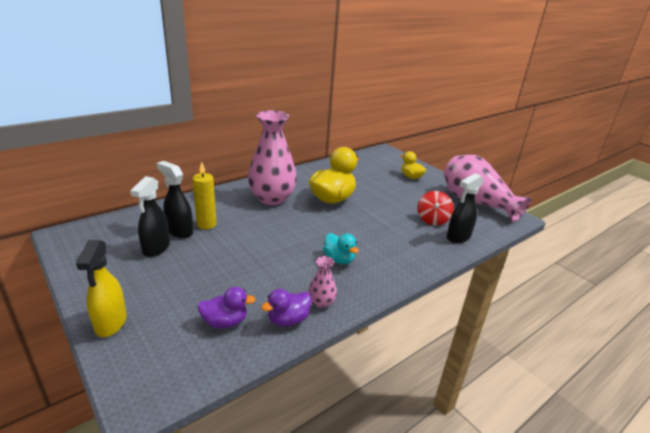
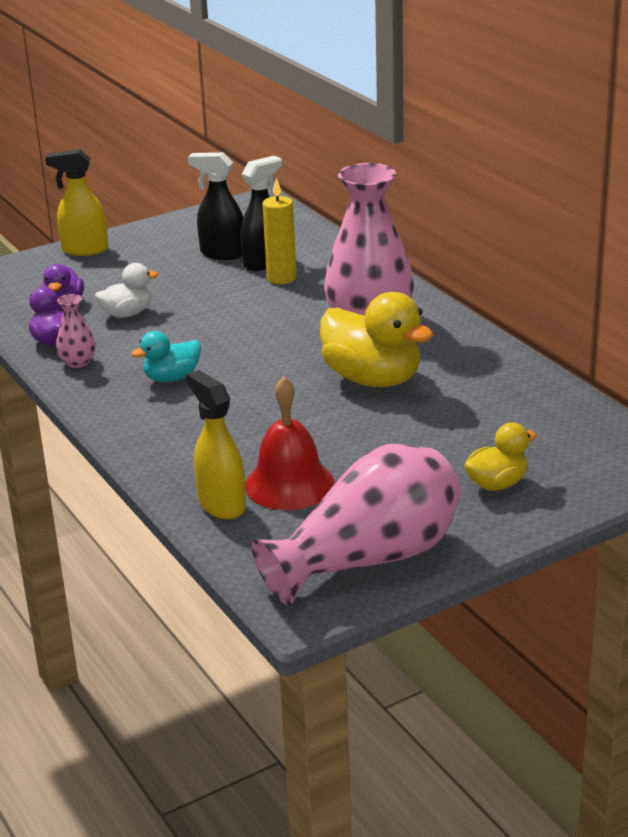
camera: 100 degrees right, 0 degrees up
red spinning top [417,191,454,226] -> red bell [245,377,335,510]
black spray bottle [447,173,484,243] -> yellow spray bottle [186,370,246,519]
none -> white duck [95,263,158,318]

